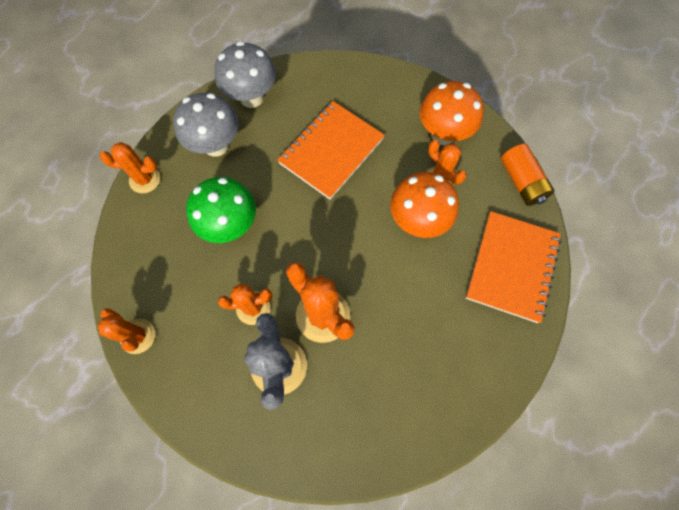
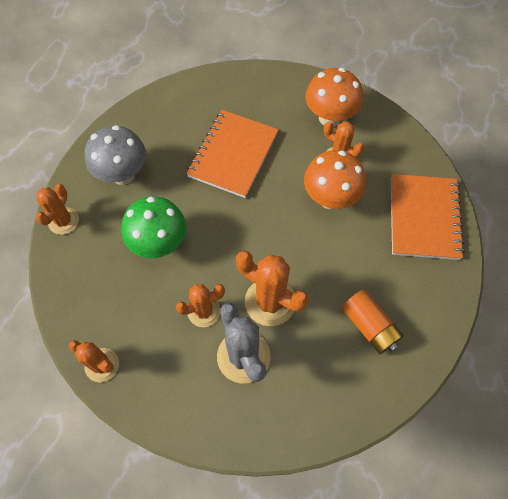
camera: 15 degrees left, 5 degrees down
orange cactus [100,142,160,193] -> orange cactus turned 60 degrees counterclockwise [36,184,79,235]
grey mushroom [215,41,276,108] -> none
orange battery [501,144,555,206] -> orange battery moved to [342,290,404,354]

